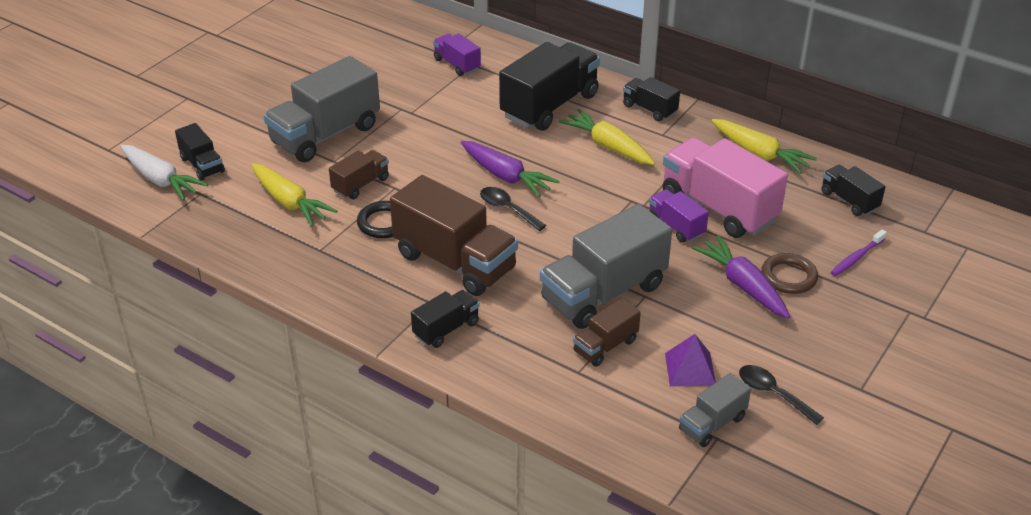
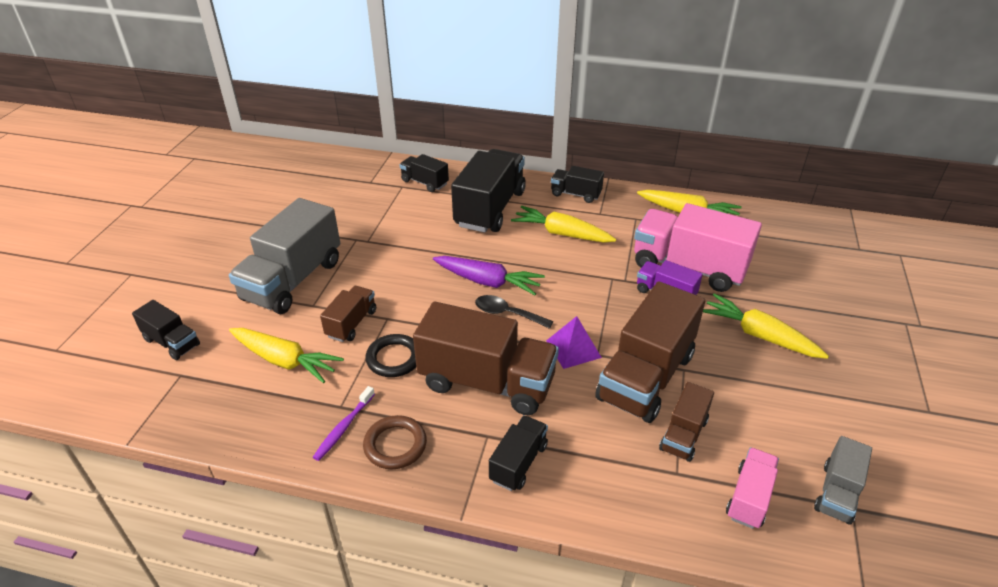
camera: 20 degrees left, 0 degrees up
white carrot [120,145,208,201] -> none
purple truck [433,33,481,76] -> none
grey truck [540,204,672,329] -> brown truck [595,282,705,423]
purple pyramid [665,334,716,386] -> purple pyramid moved to [546,316,602,369]
purple carrot [692,235,790,319] -> yellow carrot [703,293,829,359]
black spoon [739,365,824,425] -> none
brown ring [761,253,818,294] -> brown ring moved to [363,415,427,469]
black truck [821,164,886,216] -> black truck moved to [400,154,449,192]
purple toothbrush [831,229,887,276] -> purple toothbrush moved to [313,386,375,461]
none -> pink truck [726,447,779,529]

